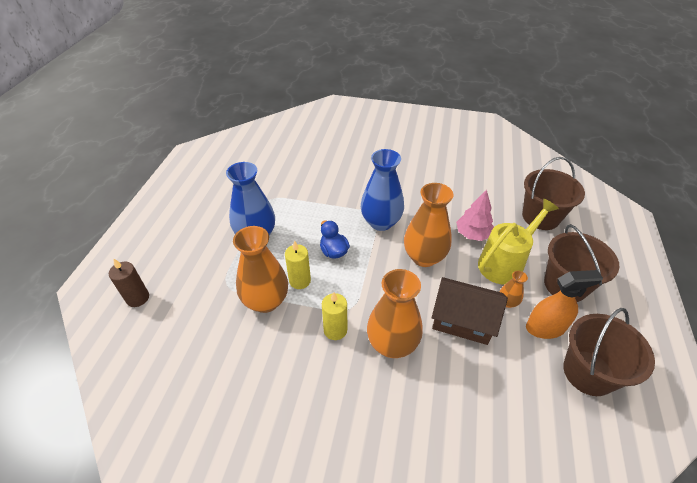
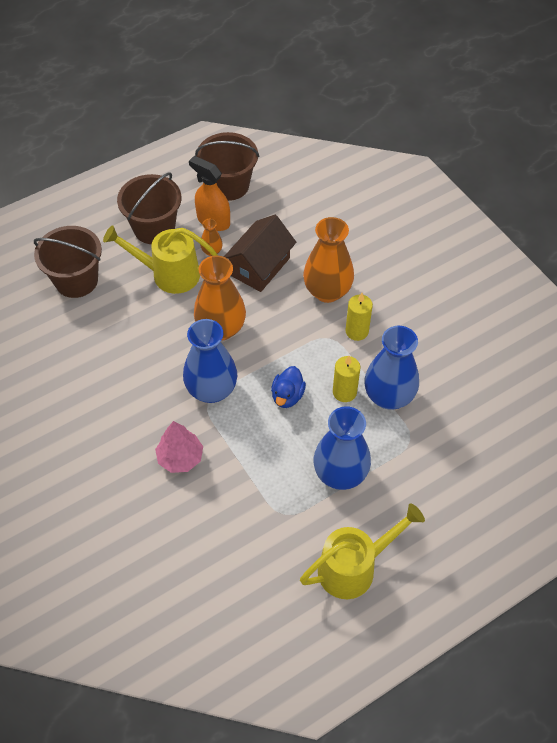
camera: 135 degrees left, 10 degrees up
brown candle [109,258,149,307] -> none
orange vase [233,226,288,313] -> blue vase [365,326,419,410]
brown house [432,277,508,345] -> brown house turned 60 degrees clockwise [224,215,296,292]
pink tree [456,190,494,241] -> pink tree moved to [155,421,203,473]
none -> yellow watering can [300,503,425,599]

